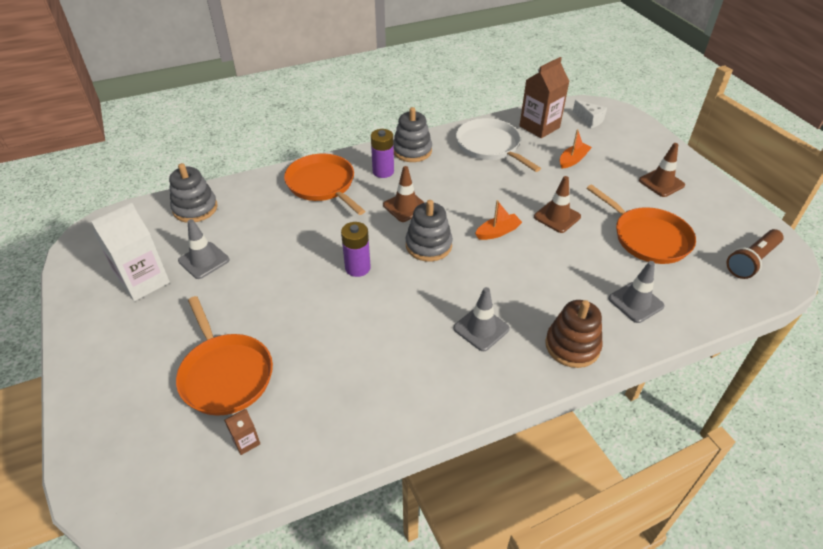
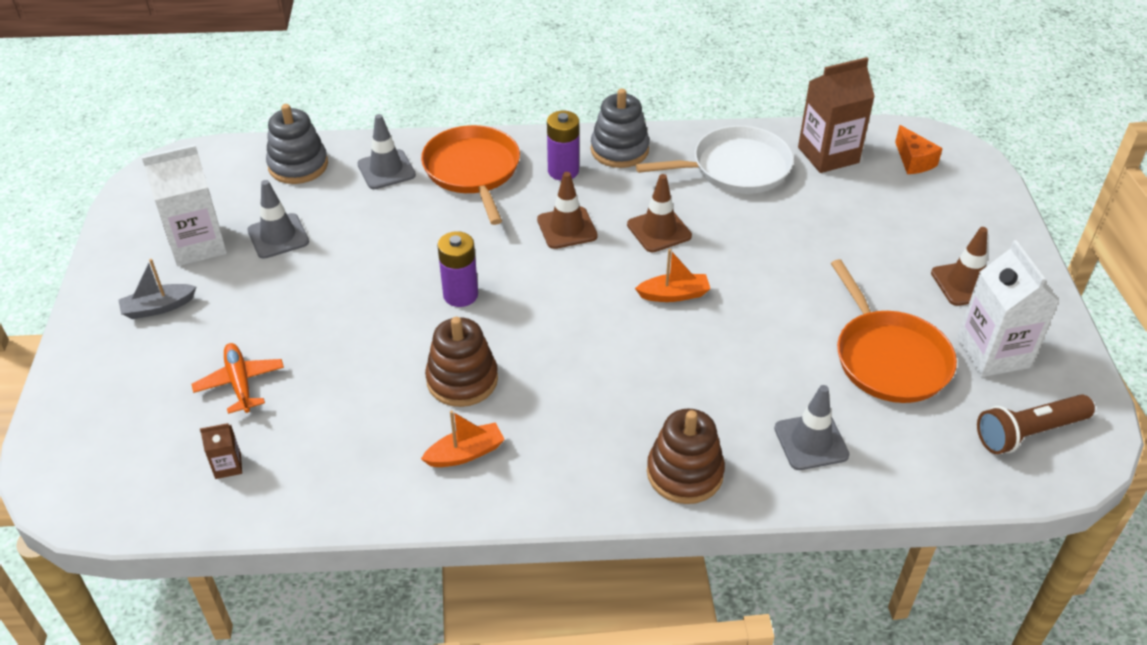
camera: 20 degrees right, 0 degrees up
orange pan [176,296,273,416] -> orange plane [192,343,284,414]
grey stacking toy [405,200,453,261] -> none
grey traffic cone [453,287,510,351] -> grey traffic cone moved to [357,114,416,189]
white pan [456,118,541,172] -> white pan turned 90 degrees clockwise [636,126,794,194]
brown traffic cone [534,176,581,233] -> brown traffic cone moved to [627,174,692,253]
orange boat [560,129,592,169] -> orange boat moved to [421,410,505,467]
white cheese [573,100,607,128] -> orange cheese [895,125,943,174]
none -> grey boat [118,259,196,319]
none -> brown stacking toy [425,317,498,407]
none -> white carton [957,240,1059,377]

